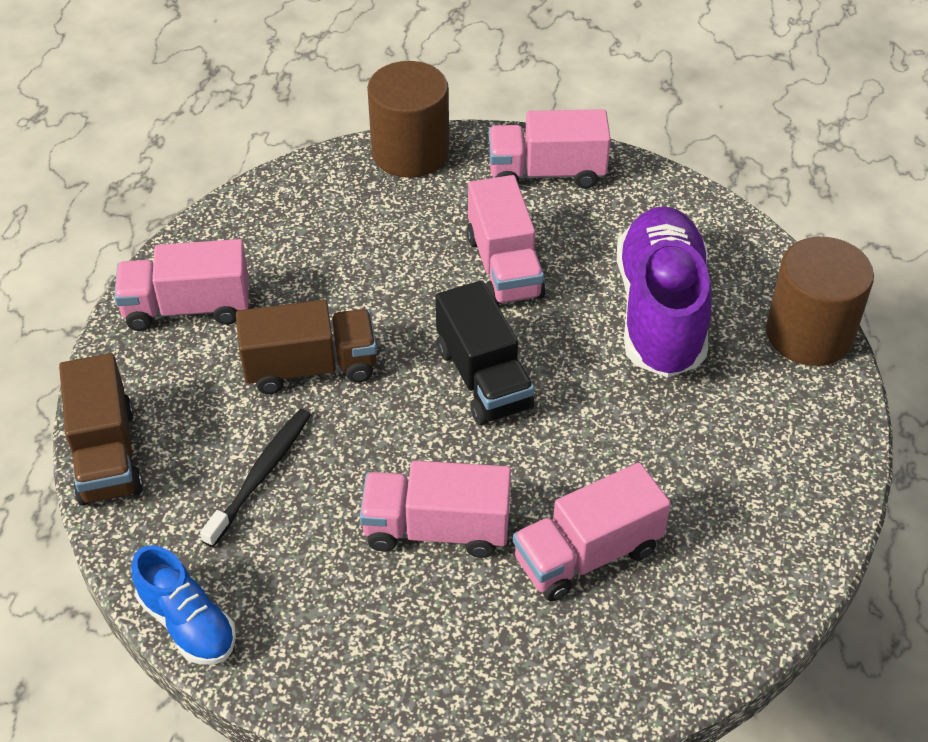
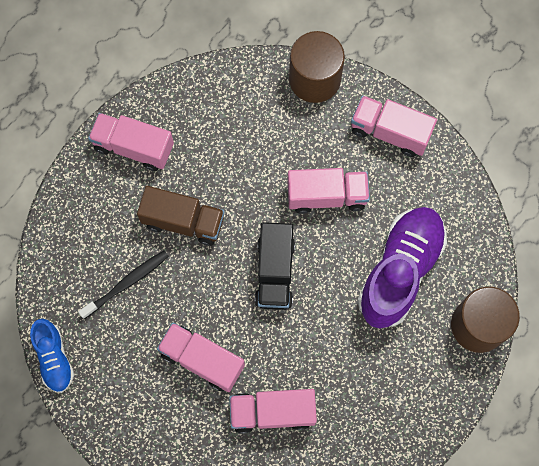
camera: 25 degrees right, 25 degrees up
brown truck [59,353,143,505] -> none
pink truck [467,175,545,305] -> pink truck turned 105 degrees counterclockwise [287,168,370,214]

